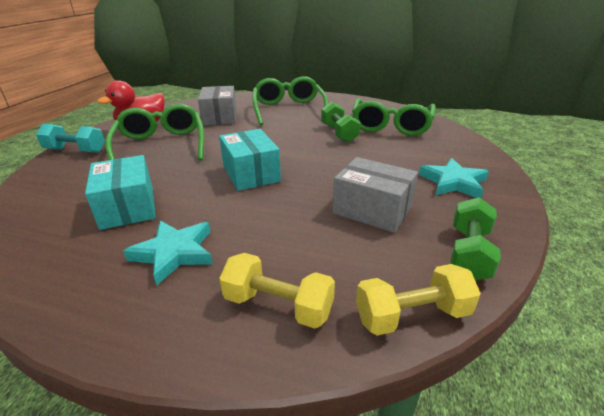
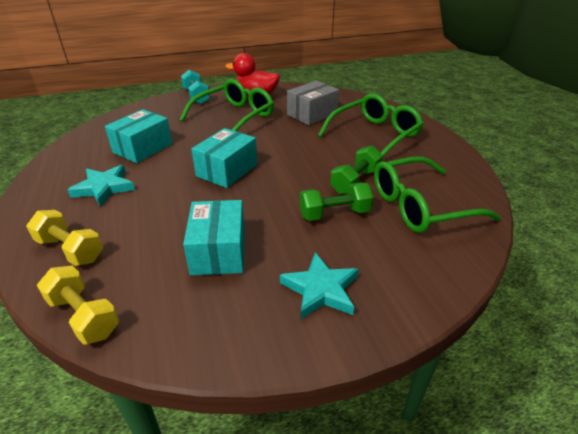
camera: 55 degrees right, 5 degrees up
yellow dumbbell [219,253,335,329] -> yellow dumbbell turned 45 degrees counterclockwise [26,210,103,266]
grey box [333,157,418,233] -> turquoise box [183,200,245,275]
green dumbbell [450,197,501,280] -> green dumbbell moved to [299,182,373,221]

